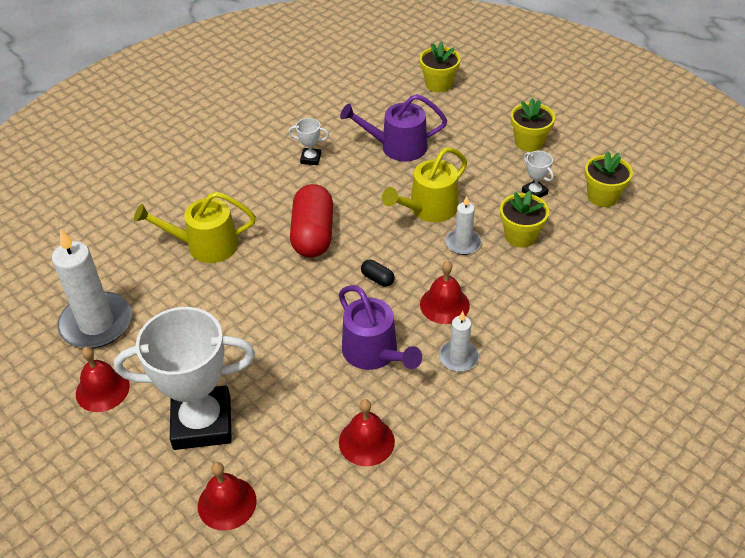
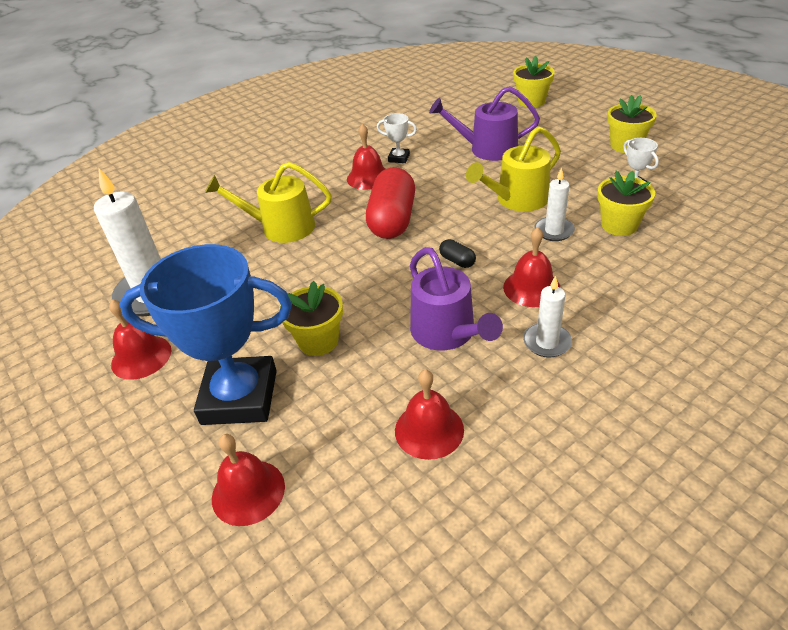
camera: 10 degrees right, 5 degrees down
white trophy [114,307,255,450] -> blue trophy [119,244,292,425]
yellow flower pot [585,151,633,207] -> yellow flower pot moved to [279,281,343,356]
none -> red bell [347,124,385,190]

